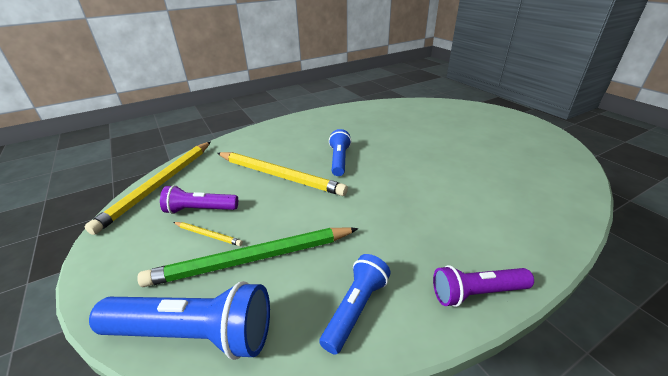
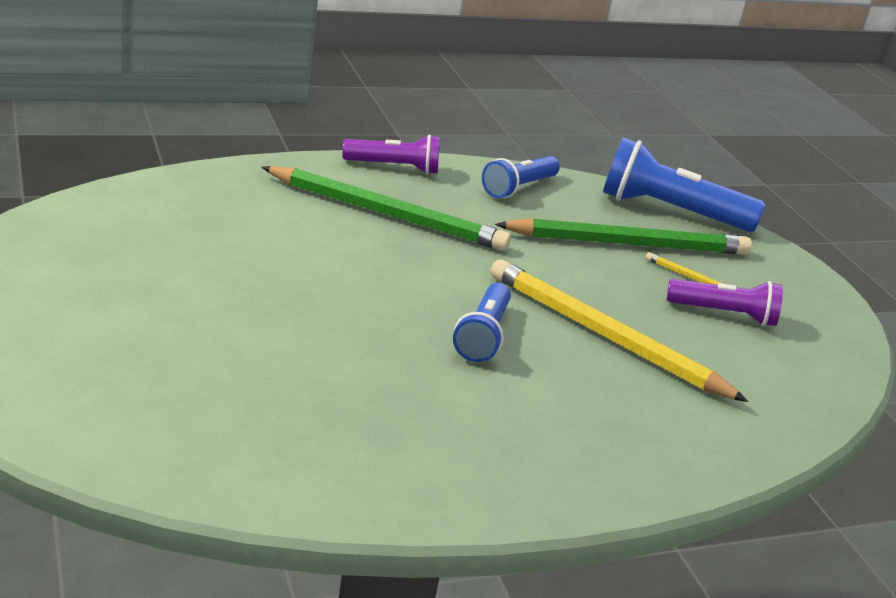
camera: 175 degrees left, 5 degrees down
yellow pencil [85,141,211,235] -> none
none -> green pencil [261,166,511,251]

